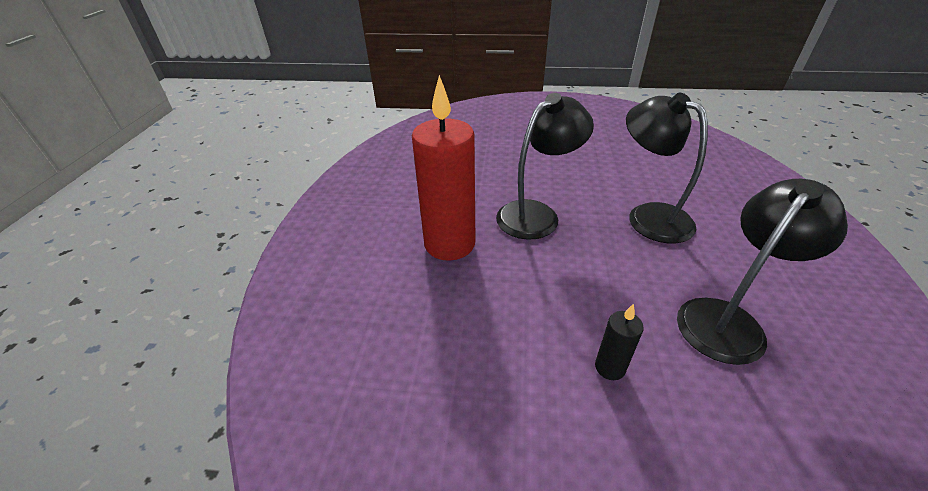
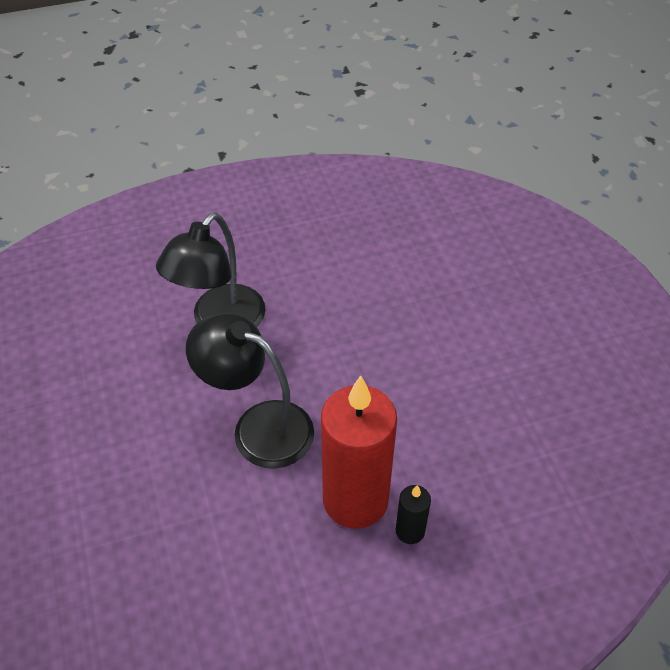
camera: 115 degrees left, 10 degrees up
black candle [595,304,644,380] -> black candle moved to [396,485,431,544]
black lamp [677,179,848,365] -> none

